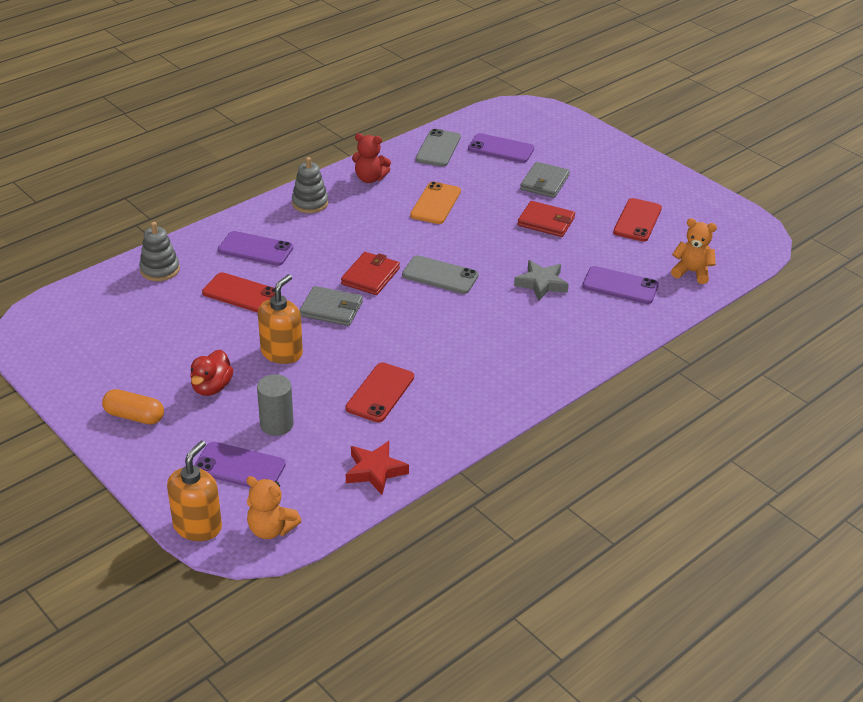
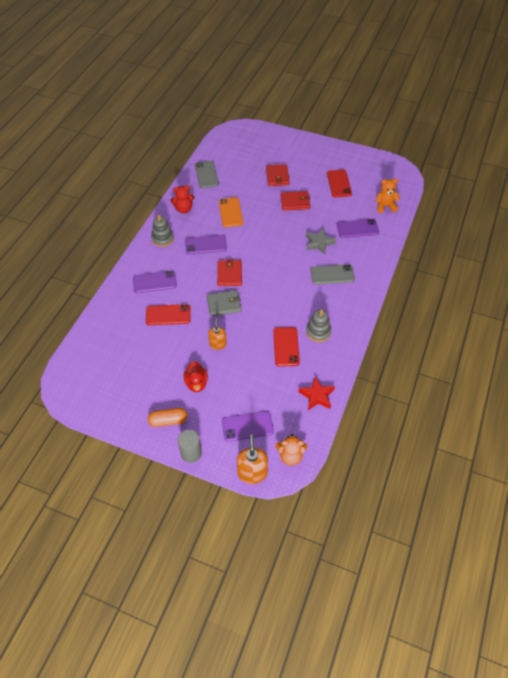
camera: 25 degrees left, 15 degrees up
grey stacking toy [139,222,180,281] -> grey stacking toy moved to [306,309,331,342]
grey cylinder [257,374,294,436] -> grey cylinder moved to [178,430,202,463]
orange soap dispenser [258,274,303,364] -> orange soap dispenser [208,318,227,350], size x0.65
grey phone [402,255,479,294] -> grey phone moved to [310,264,355,285]
purple phone [468,133,534,163] -> purple phone moved to [185,235,227,254]
grey wallet [520,162,570,198] -> red wallet [266,164,290,186]

